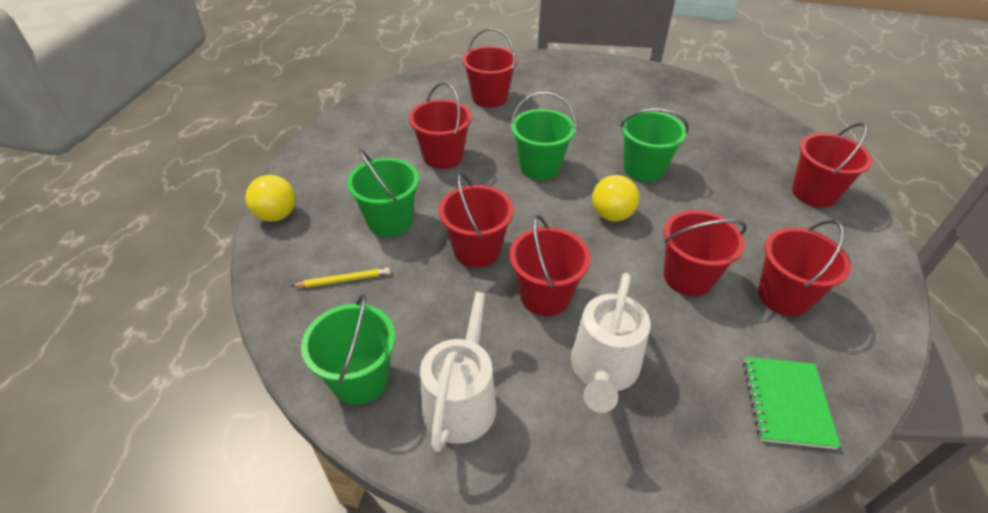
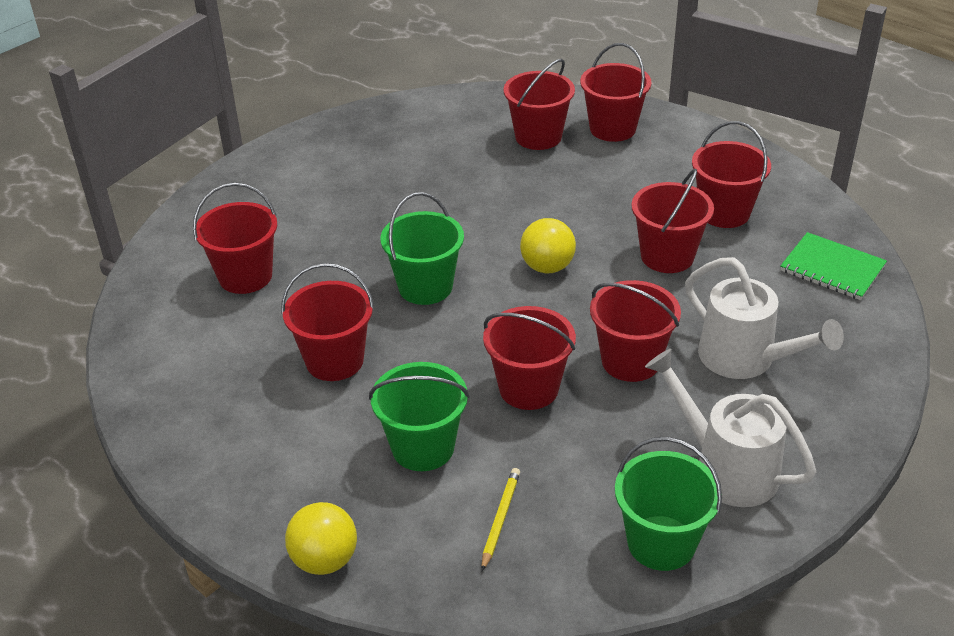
camera: 60 degrees left, 5 degrees down
green bucket [620,109,689,182] -> none
none -> red bucket [504,59,575,150]

